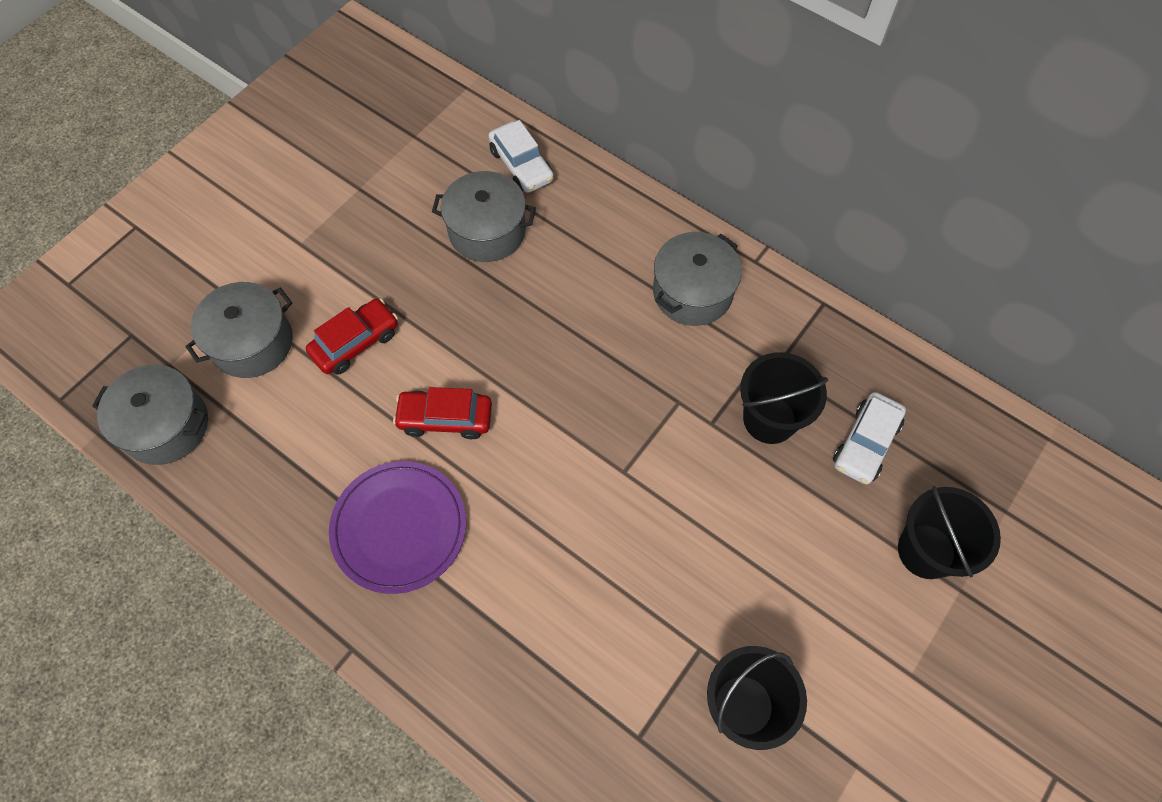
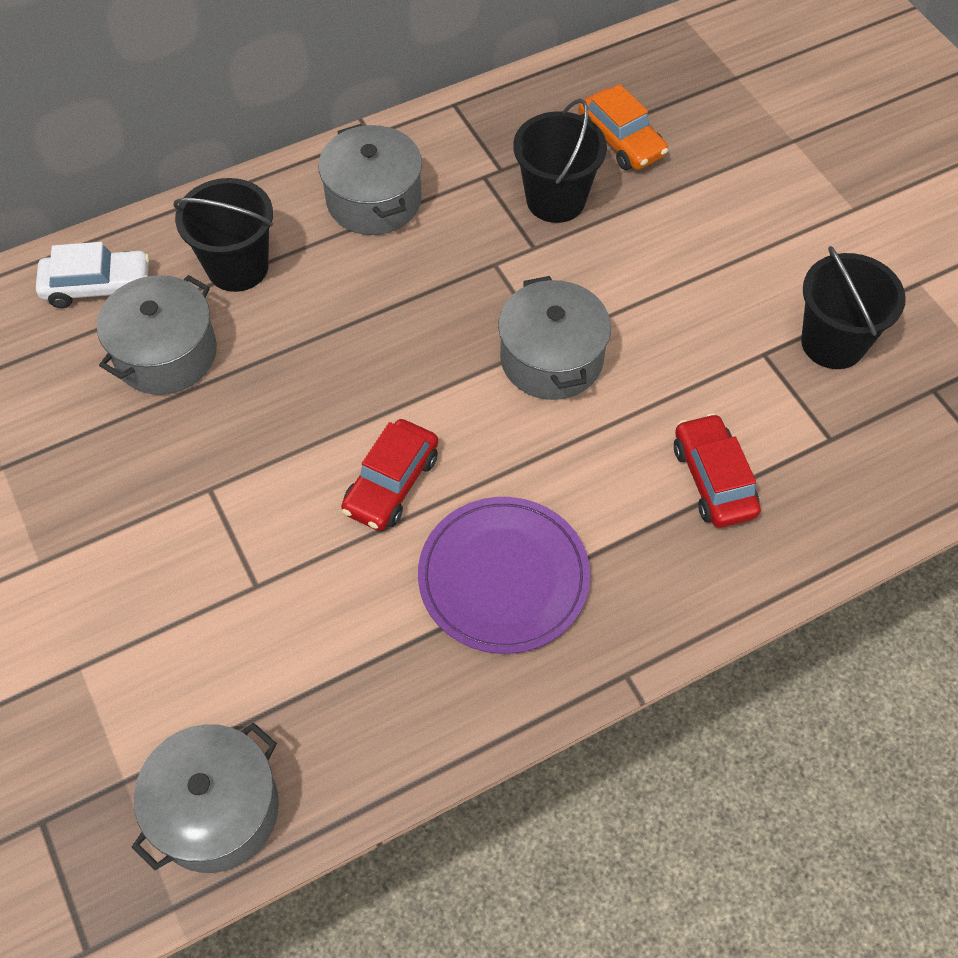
camera: 65 degrees left, 5 degrees down
grey pot [185,282,293,378] -> grey pot moved to [498,276,611,400]
red car [306,299,398,375] -> red car moved to [674,413,761,528]
white car [833,392,906,484] -> orange car [578,84,668,170]
black bucket [898,486,1001,579] -> black bucket moved to [173,178,273,292]

